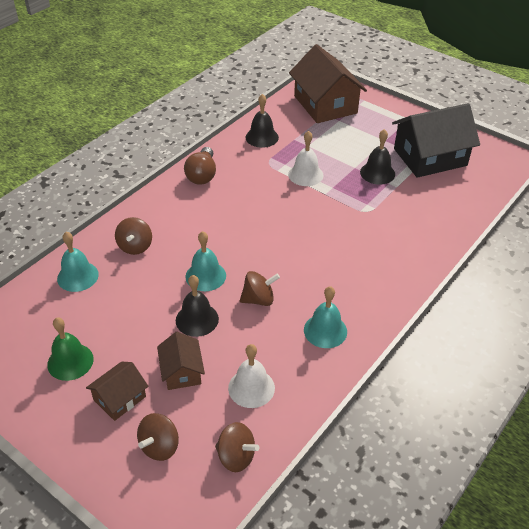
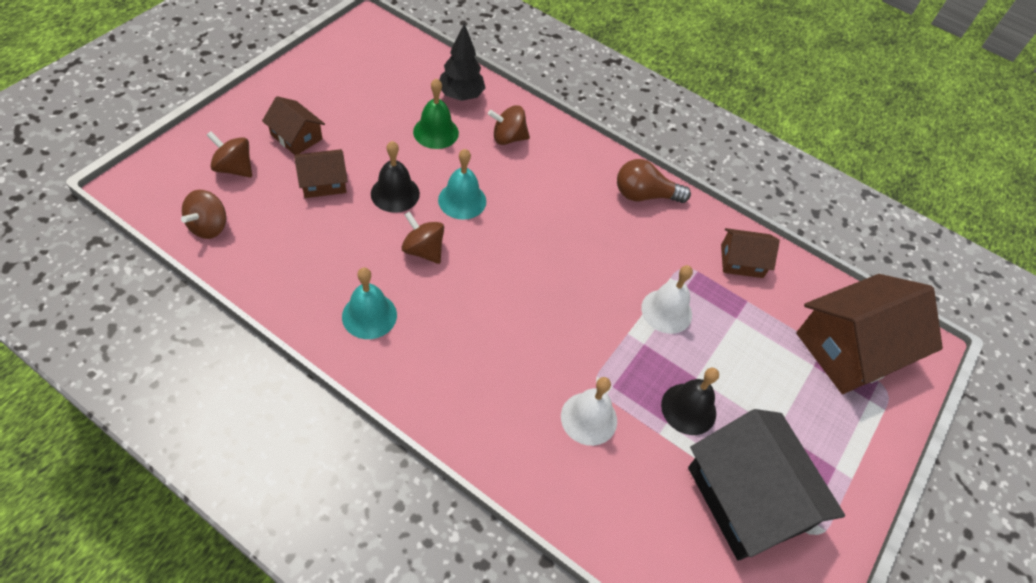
camera: 80 degrees right, 10 degrees up
green bell [47,317,94,381] -> green bell moved to [413,78,459,149]
turquoise bell [57,232,99,292] -> black tree [439,23,485,101]
white bell [228,344,275,408] -> white bell moved to [561,377,617,446]
brown spinning top [240,271,280,306] -> brown spinning top turned 150 degrees clockwise [401,211,444,264]
black bell [246,94,279,148] -> brown house [721,228,780,278]

